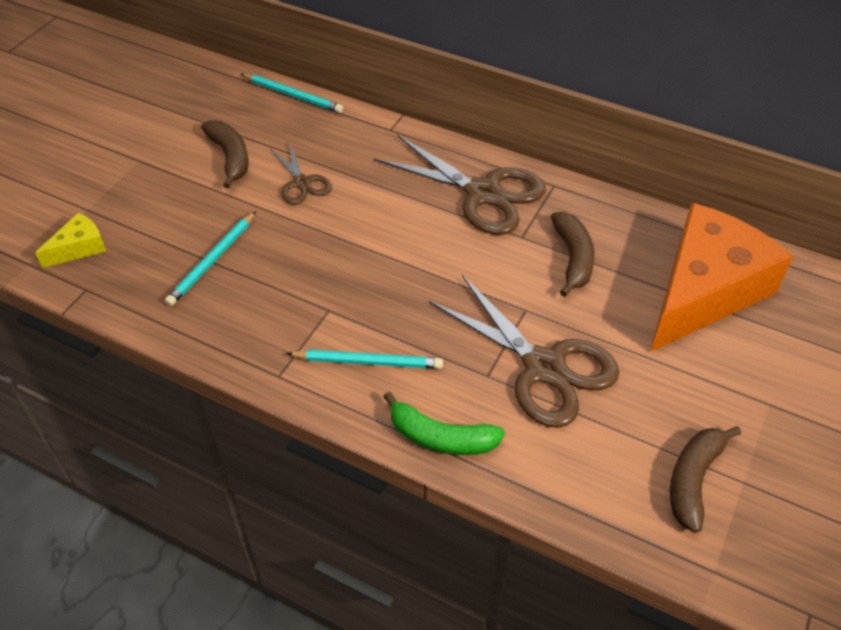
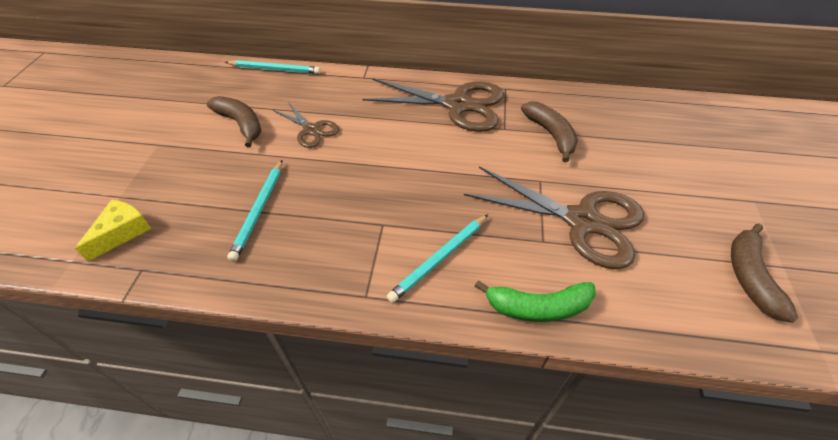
camera: 20 degrees left, 0 degrees up
turquoise pencil [286,350,443,369] -> turquoise pencil turned 150 degrees clockwise [387,214,488,303]
orange cheese [650,203,793,352] -> none

